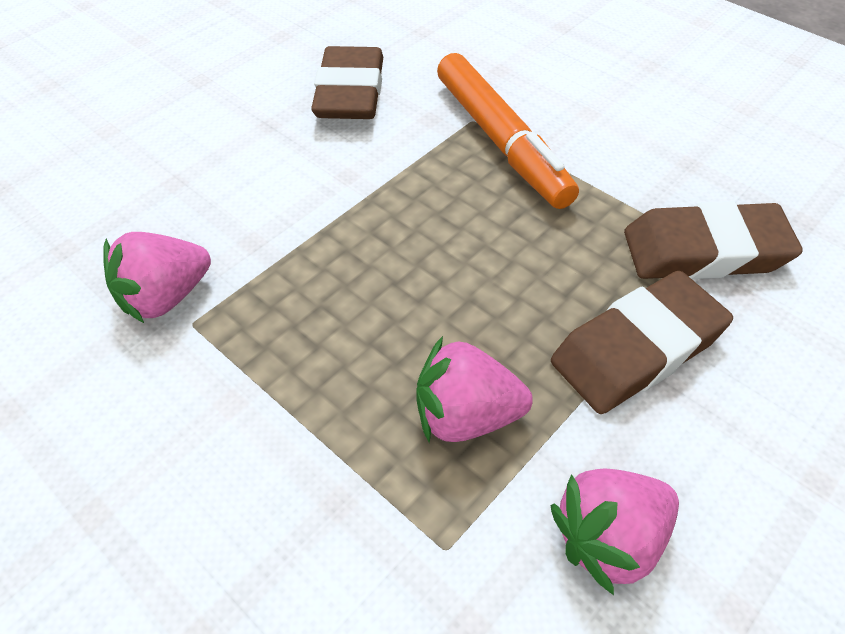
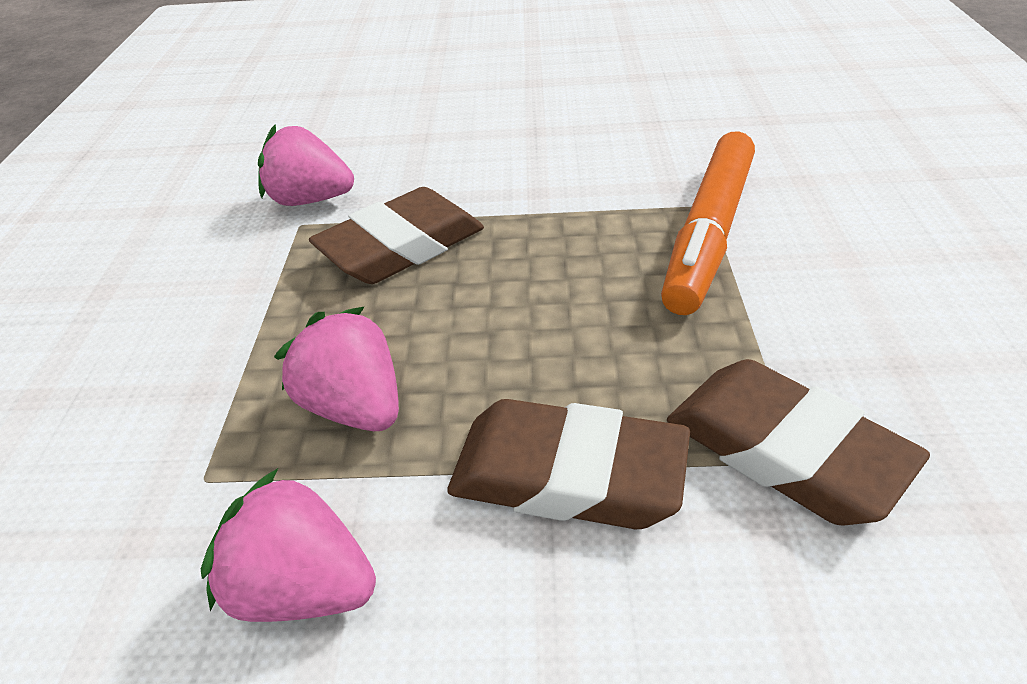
camera: 50 degrees right, 10 degrees down
brown eraser [311,46,383,119] -> brown eraser moved to [309,187,484,284]

